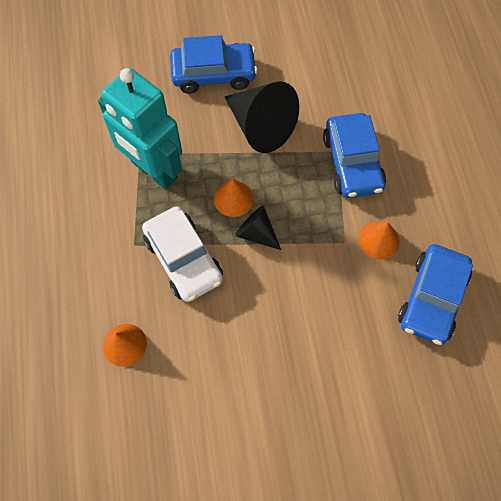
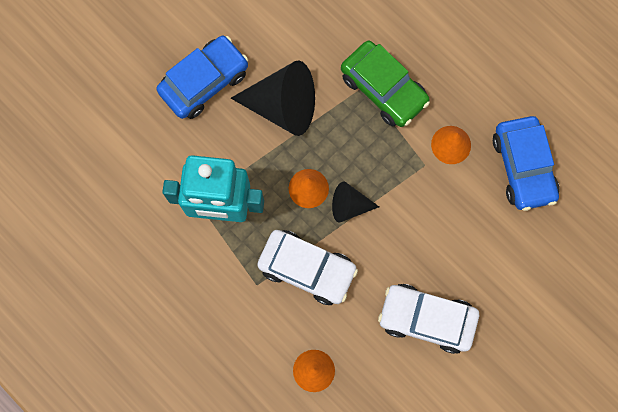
camera: 35 degrees left, 10 degrees up
blue car [323,113,386,198] -> green car [341,41,430,127]
none -> white car [378,284,479,354]

